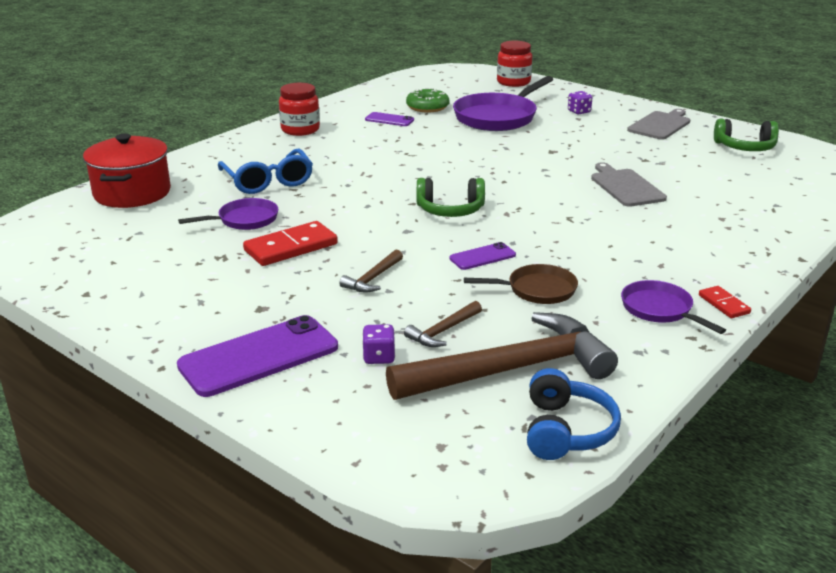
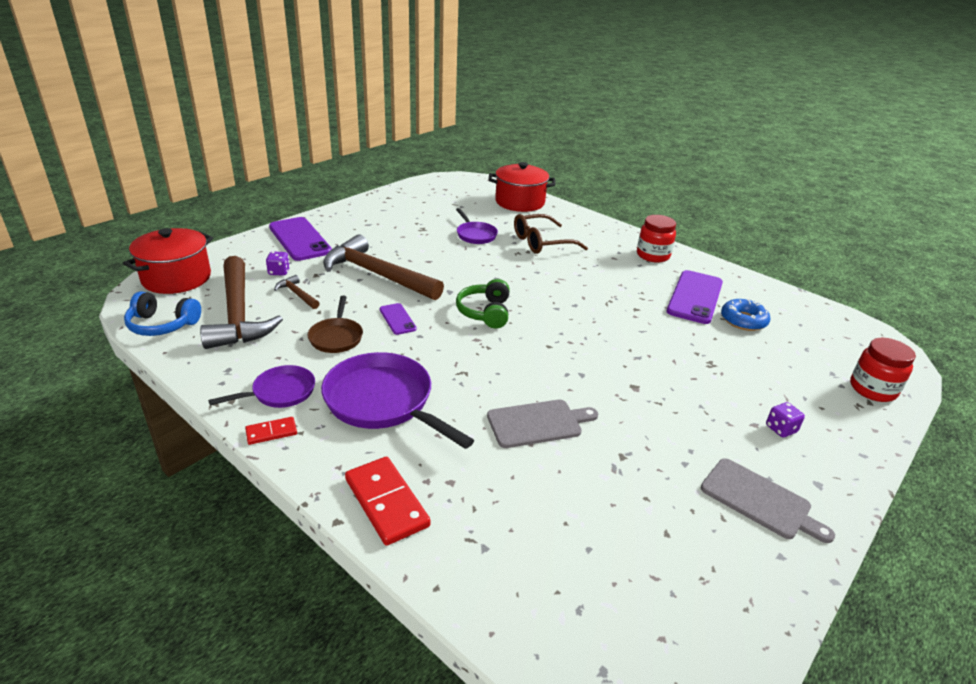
camera: 90 degrees right, 5 degrees up
blue glasses [218,149,313,194] -> brown glasses [514,214,588,254]
red domino [243,221,338,266] -> red domino moved to [345,457,430,546]
brown hammer [339,249,403,292] -> brown hammer [323,234,444,300], size x2.34
purple phone [365,112,414,126] -> purple phone [667,270,723,324], size x1.98
green donut [406,88,450,112] -> blue donut [721,299,771,331]
purple pan [453,76,553,131] -> purple pan moved to [321,352,474,449]
green headphones [714,119,779,151] -> none
none -> red pot [123,228,213,294]

